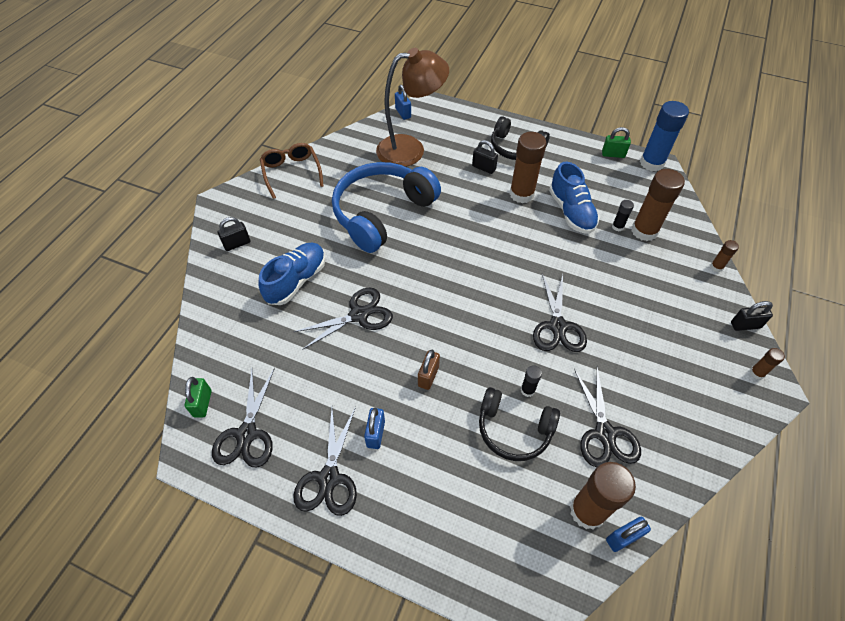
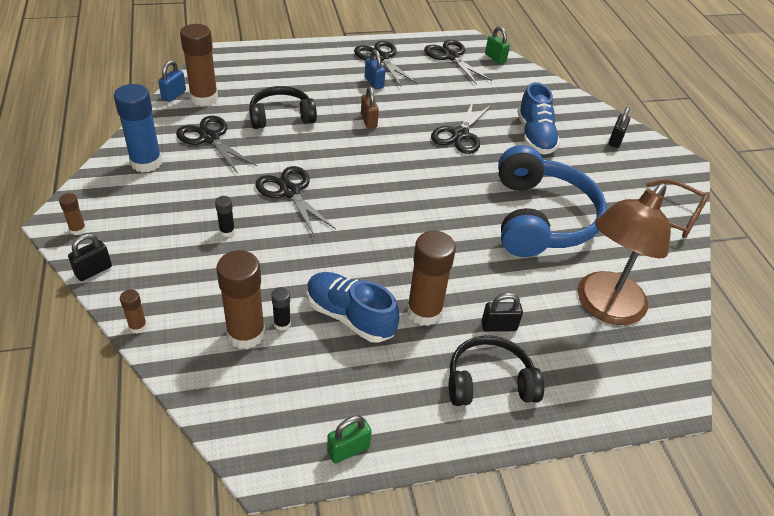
camera: 140 degrees right, 10 degrees down
blue padlock [395,85,411,120] -> none
black glue stick [521,365,542,397] -> black glue stick moved to [215,196,235,237]
blue glue stick [640,101,689,172] -> blue glue stick moved to [114,84,162,173]

